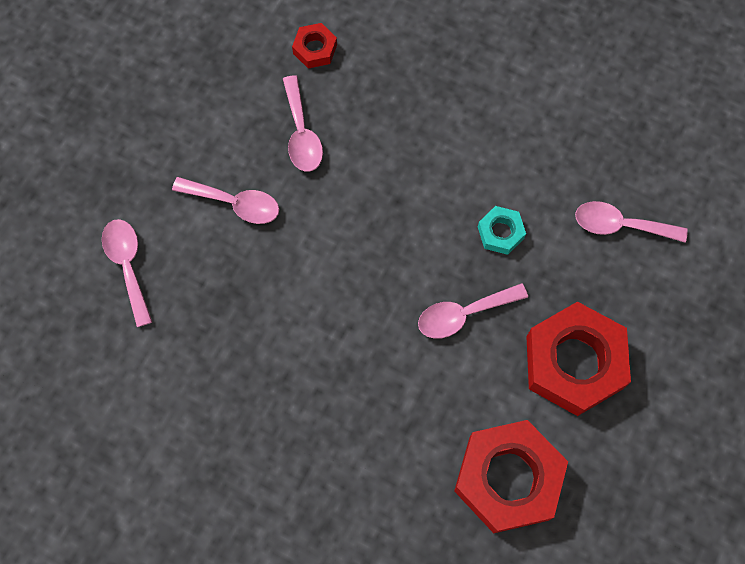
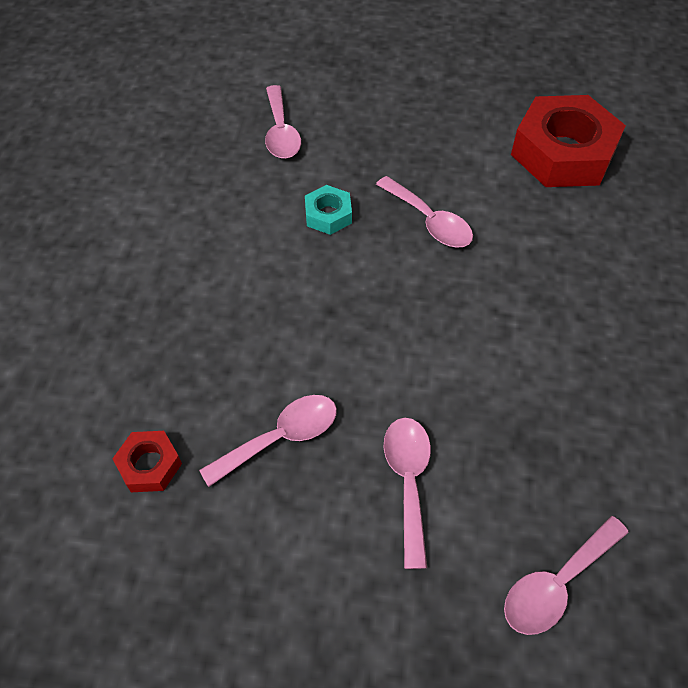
camera: 110 degrees left, 15 degrees down
red nut [526,301,631,416] -> none

